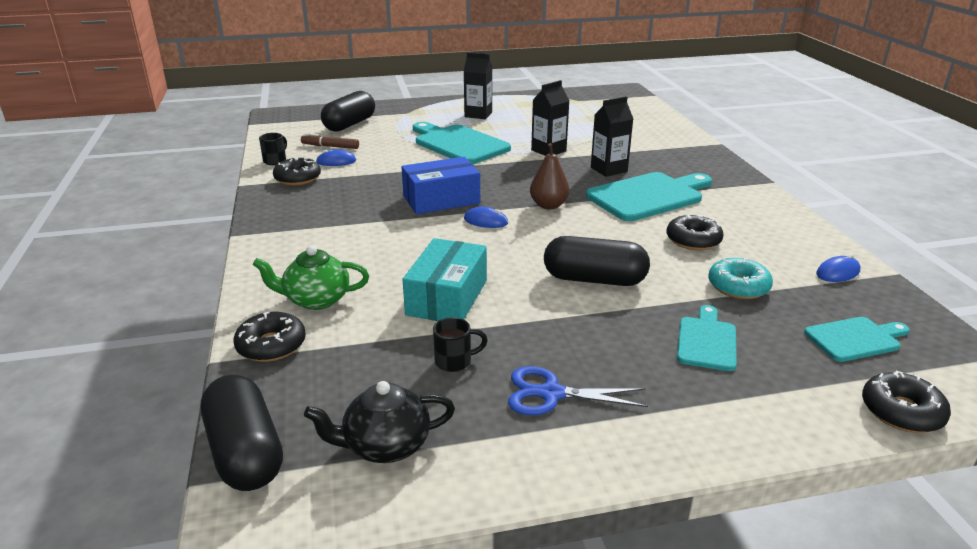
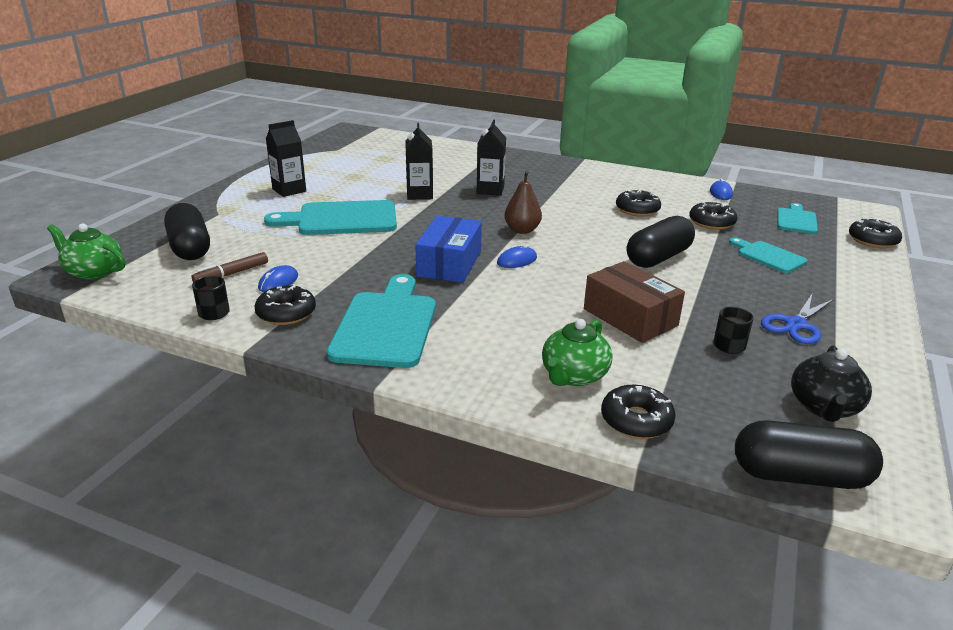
camera: 55 degrees left, 0 degrees up
turquoise box [402,238,487,321] -> brown box [584,261,685,343]
turquoise cutting board [586,172,712,221] -> turquoise cutting board moved to [327,274,436,368]
turquoise donut [708,258,773,299] -> black donut [689,202,737,230]
none -> green teapot [47,223,125,280]

